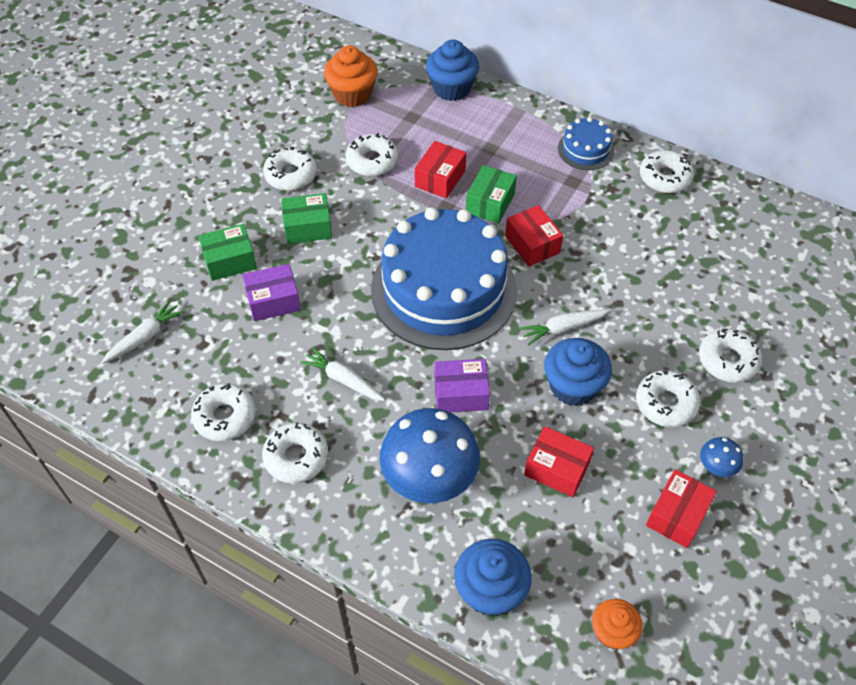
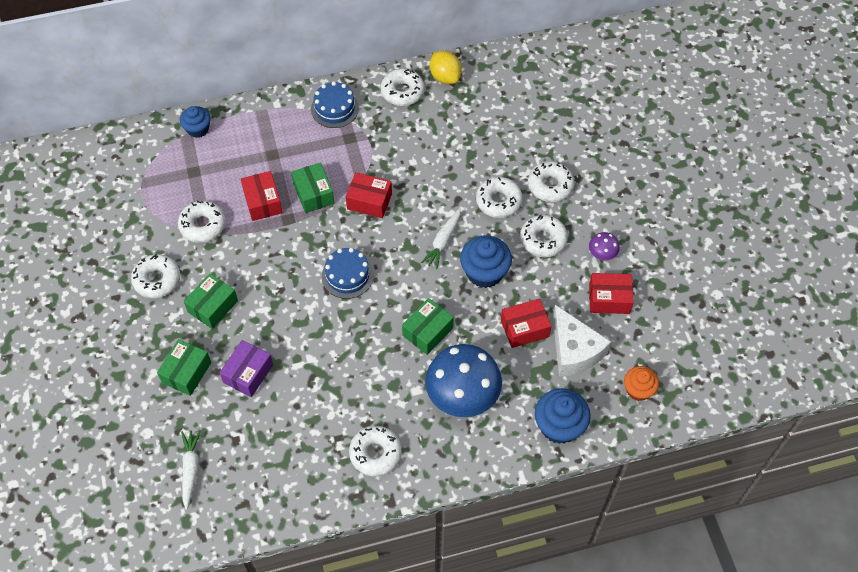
camera: 45 degrees left, 5 degrees up
white donut [191,383,256,441] -> white donut moved to [476,177,523,218]
white carrot [299,347,385,401] -> none
orange cupcake [324,46,378,107] -> none
blue cake [371,208,517,350] -> blue cake [322,248,374,299], size x0.43
blue cupcake [426,40,479,101] -> blue cupcake [180,106,211,138], size x0.64
purple box [434,359,490,412] -> green box [402,298,454,355]
red box [646,469,717,548] -> red box turned 75 degrees counterclockwise [589,273,634,314]
blue mushroom [700,437,743,477] -> purple mushroom [589,232,620,260]
none -> yellow lemon [430,51,462,84]
none -> white cheese [553,305,611,377]

